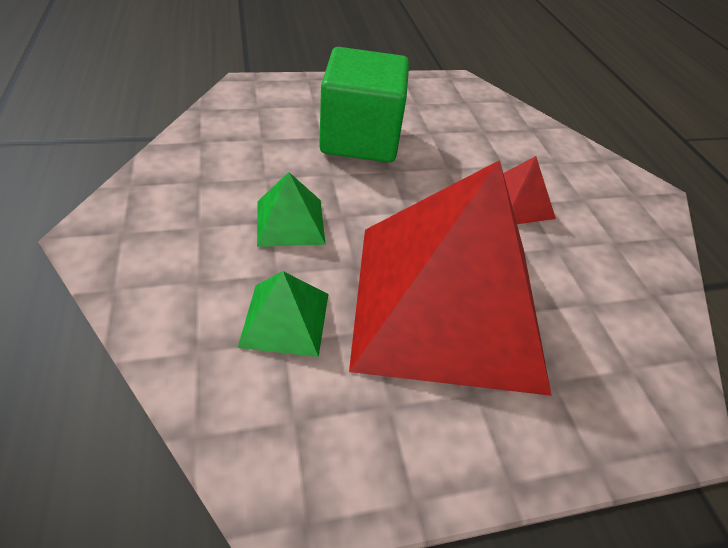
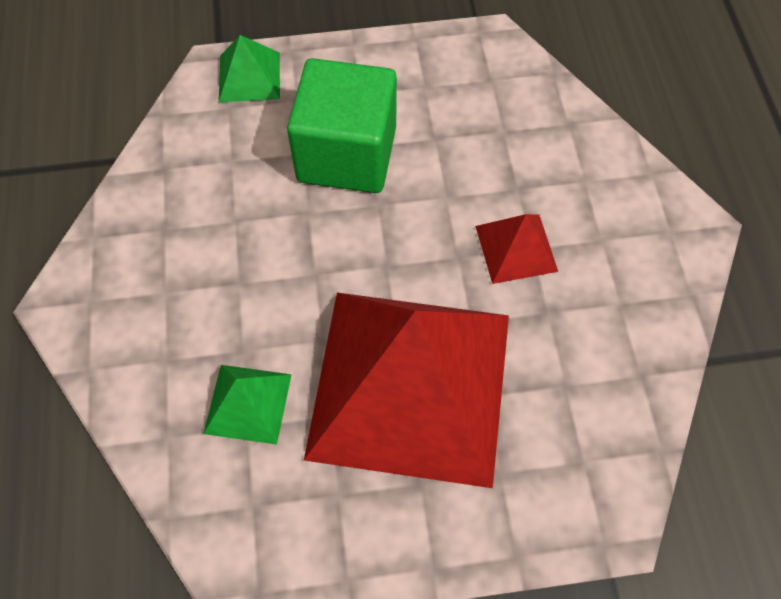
camera: 10 degrees right, 15 degrees up
green pyramid [257,172,326,247] -> green pyramid moved to [219,35,280,102]

